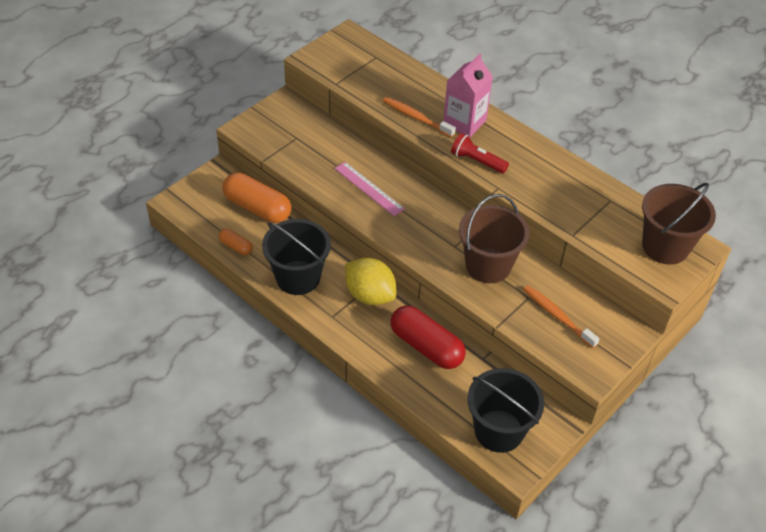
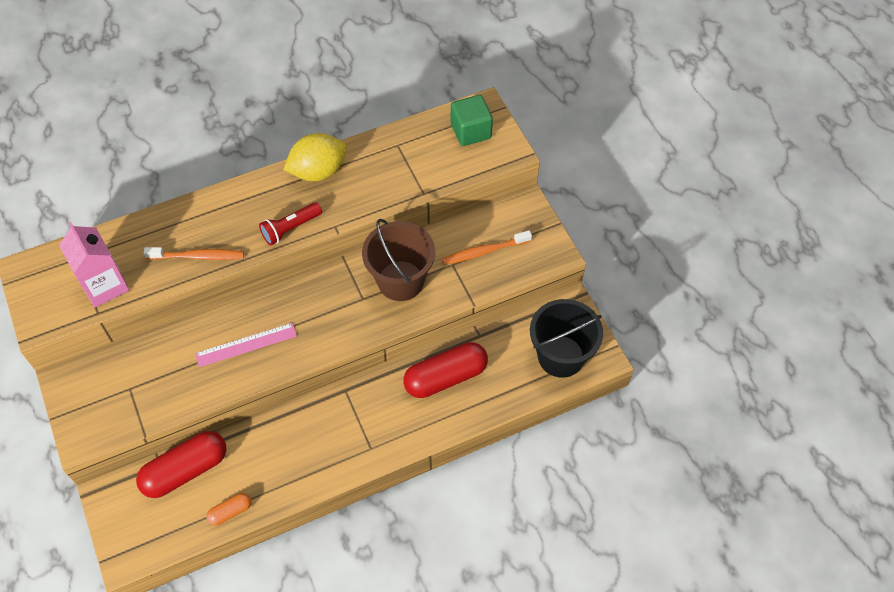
camera: 65 degrees left, 10 degrees up
orange capsule [222,172,292,223] -> red capsule [136,431,226,498]
black bucket [262,219,331,295] -> none
yellow lemon [345,258,396,305] -> yellow lemon moved to [283,133,347,181]
orange toothbrush [383,97,456,137] -> orange toothbrush turned 150 degrees counterclockwise [144,247,244,260]
pink carton [443,54,493,138] -> pink carton moved to [59,222,129,307]
brown bucket [642,183,716,264] -> green cube [451,95,493,146]

